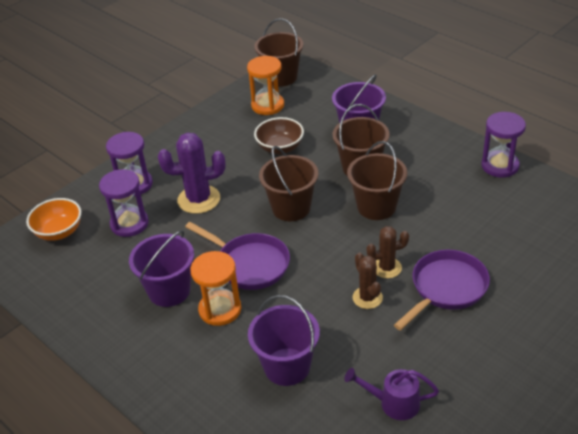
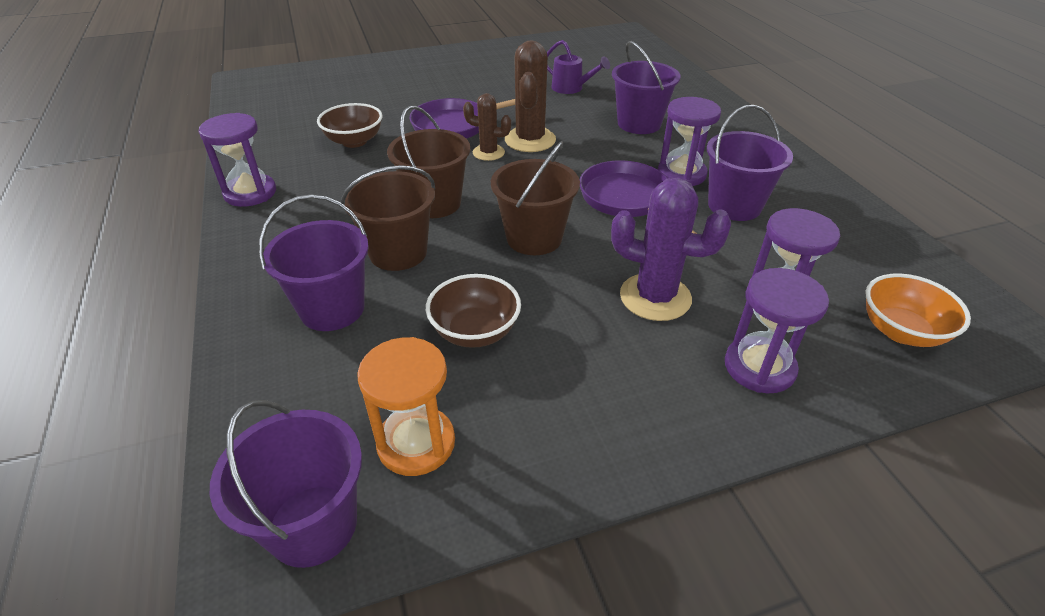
camera: 155 degrees left, 0 degrees up
orange hourglass [190,251,241,326] -> purple hourglass [658,97,721,186]
brown bucket [254,18,303,87] -> purple bucket [210,400,362,568]
brown cactus [353,252,383,309] -> brown cactus [505,40,556,152], size x1.64
none -> brown bowl [317,103,382,148]

